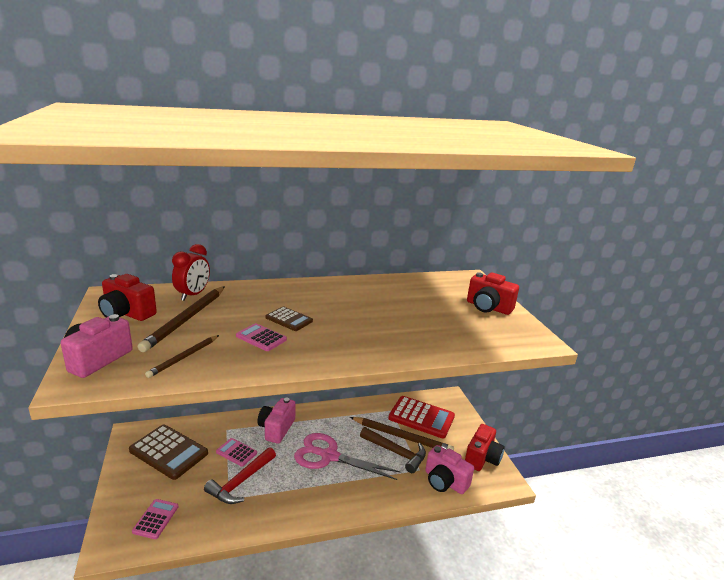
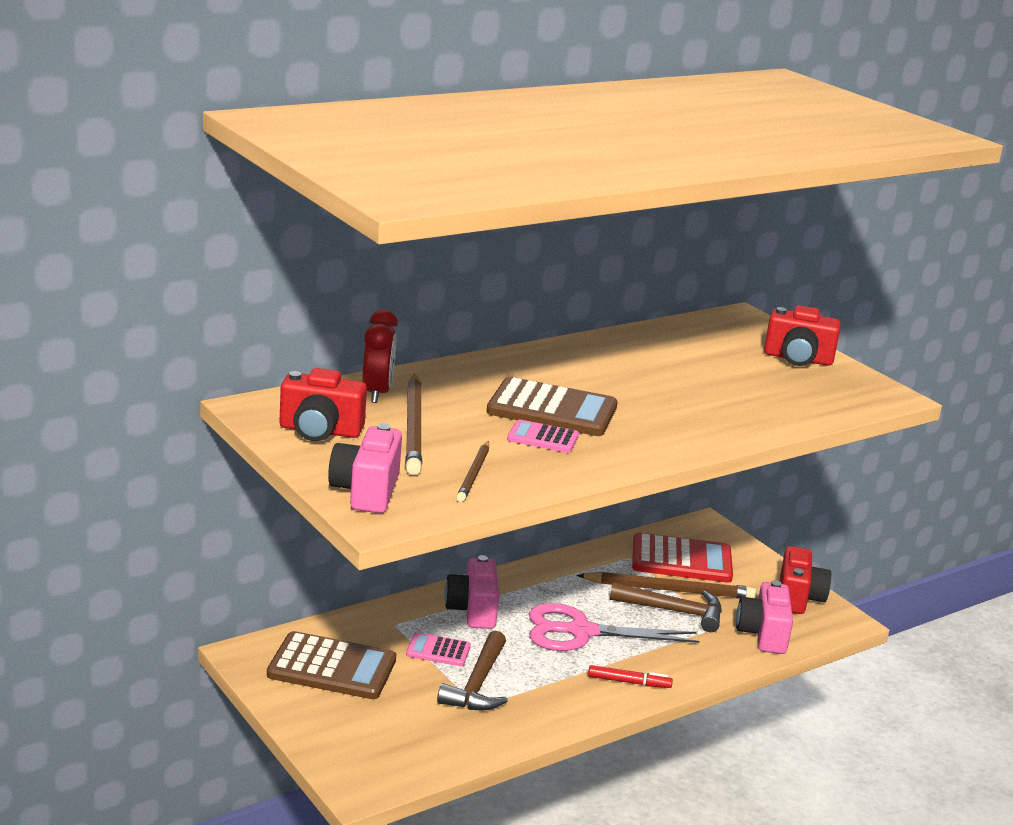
camera: 20 degrees left, 0 degrees up
pink calculator [132,499,178,539] -> none
red hammer [204,447,276,504] -> brown hammer [437,631,508,710]
brown calculator [266,306,313,331] -> brown calculator [487,377,618,436], size x1.89
pink camera [425,445,474,494] -> pink camera turned 75 degrees clockwise [736,580,793,654]
none -> red marker [588,665,673,688]

